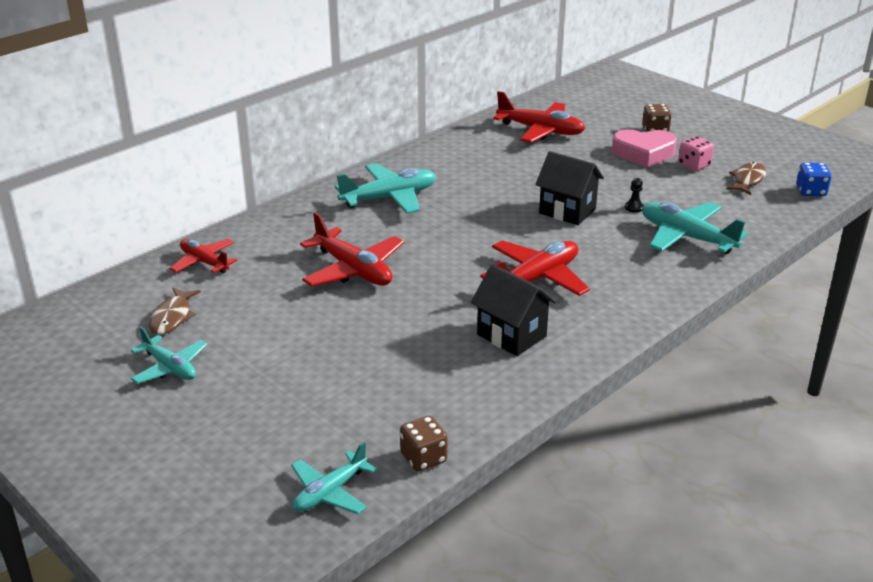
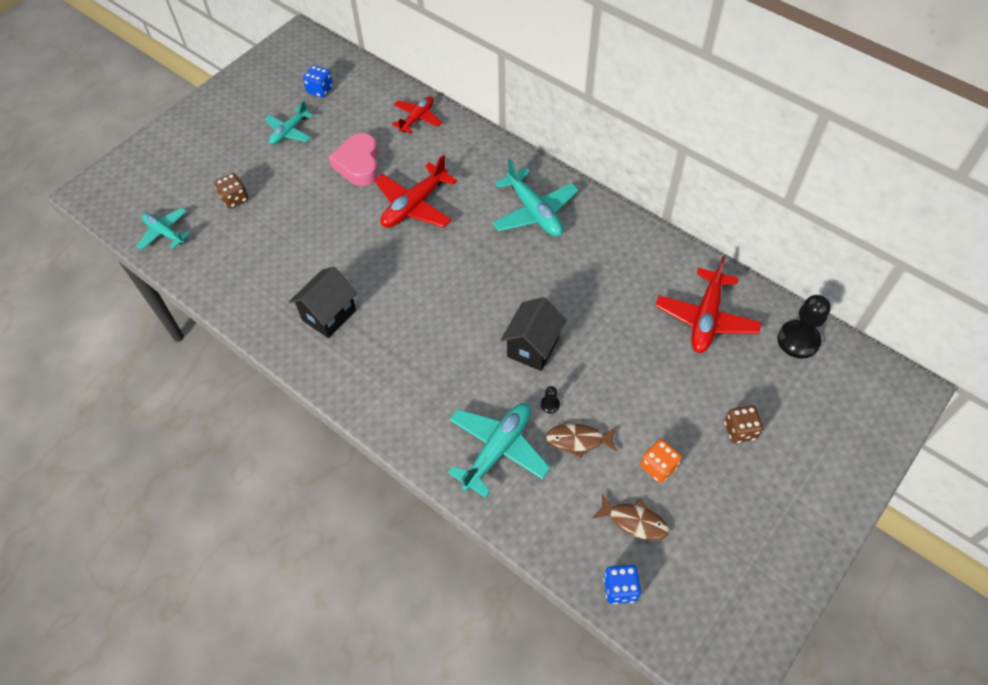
camera: 85 degrees right, 25 degrees up
brown fish [149,288,201,335] -> brown fish moved to [546,424,617,459]
brown dice [400,416,448,471] -> brown dice moved to [214,173,248,209]
red plane [480,240,590,296] -> none
pink heart [612,129,677,168] -> pink heart moved to [328,133,378,186]
pink dice [678,136,714,171] -> orange dice [641,439,681,483]
none -> blue dice [303,65,333,98]
none -> black pawn [777,295,831,359]

